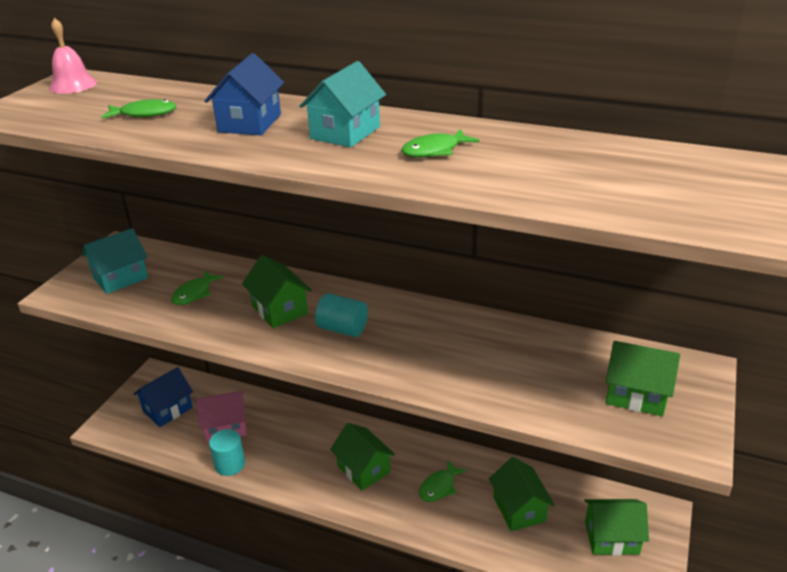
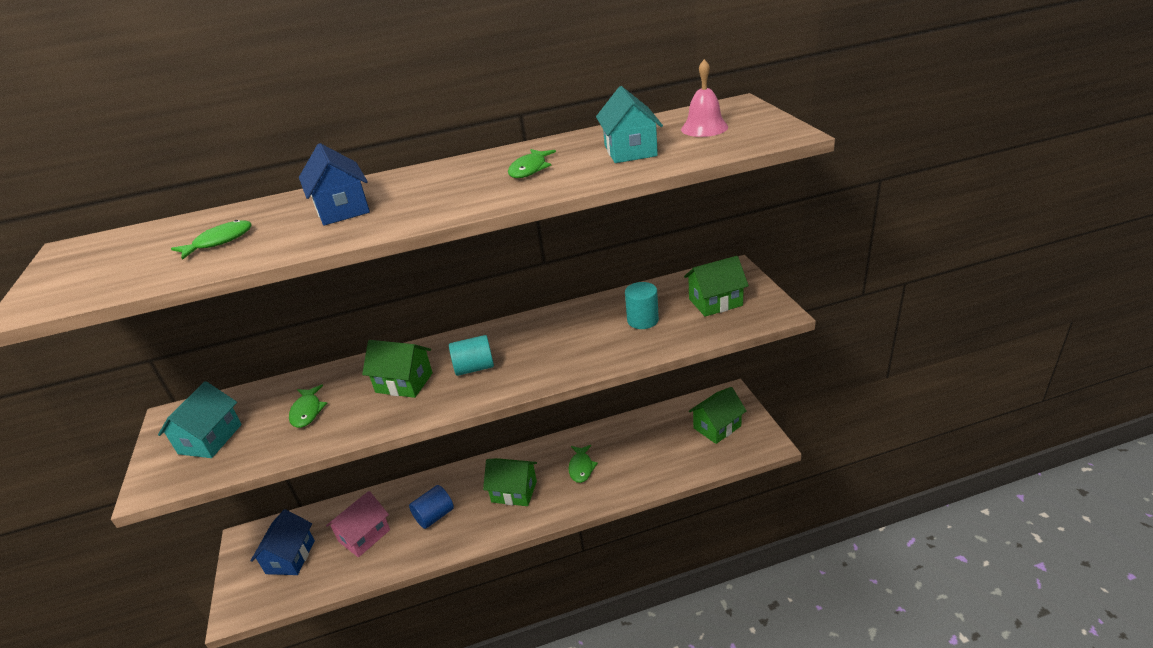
camera: 35 degrees left, 0 degrees up
pink bell [49,18,97,94] -> pink bell moved to [681,59,728,137]
turquoise cylinder [209,429,245,476] -> turquoise cylinder moved to [625,282,659,329]
turquoise house [299,61,386,148] -> turquoise house moved to [596,86,663,163]
green house [489,457,555,531] -> none
none -> blue cylinder [409,485,454,529]

